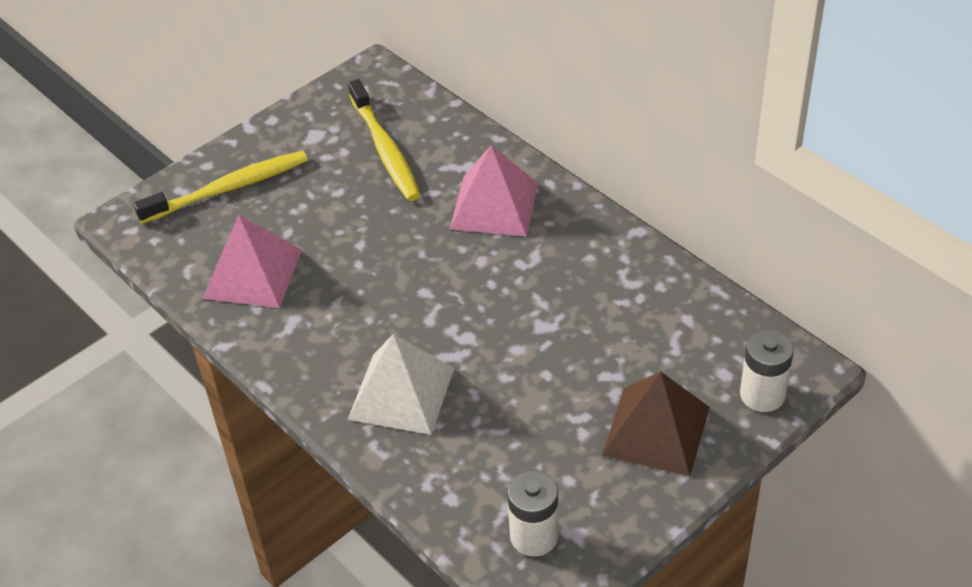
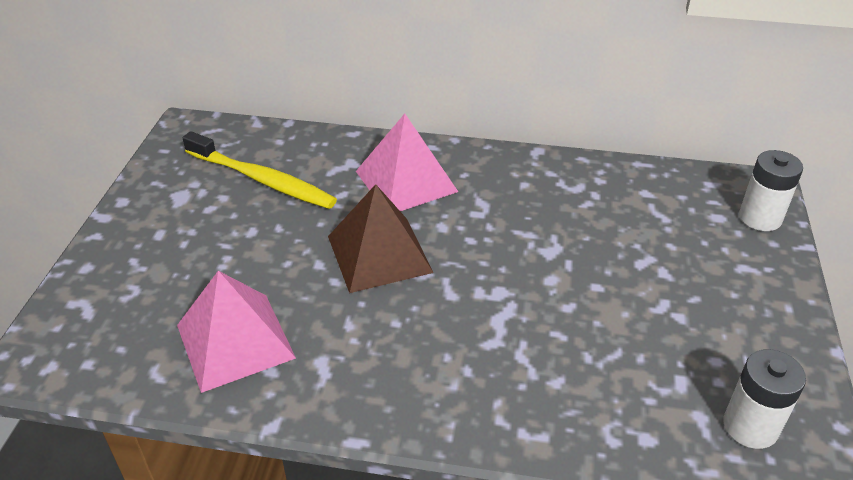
camera: 40 degrees left, 5 degrees down
yellow toothbrush [133,151,308,224] -> none
white pyramid [347,334,454,435] -> none
brown pyramid [602,371,710,476] -> brown pyramid moved to [328,184,433,293]

